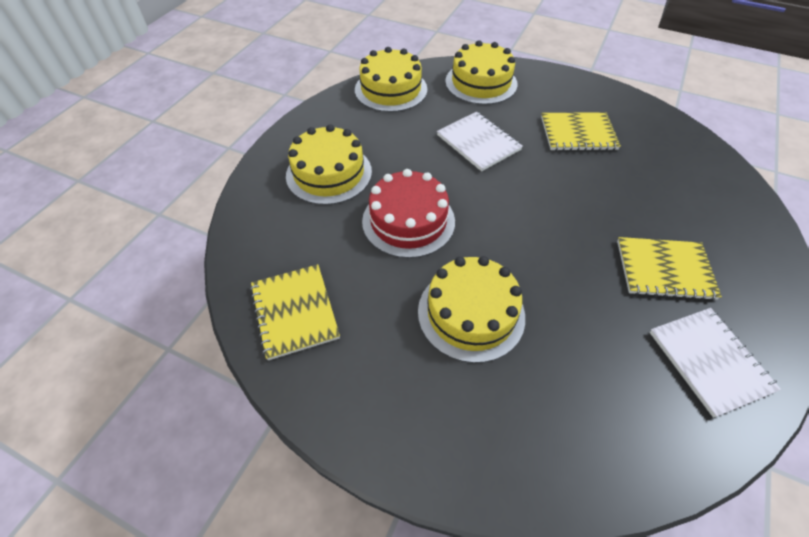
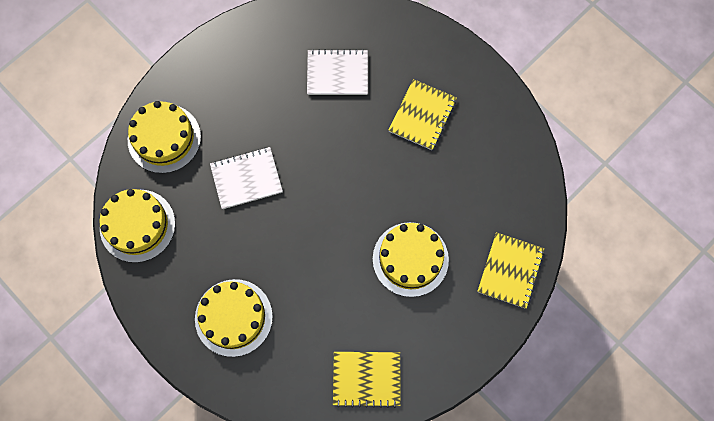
camera: 70 degrees left, 20 degrees up
red cake [362,169,455,258] -> none
yellow notebook [541,112,621,151] -> yellow notebook moved to [477,232,544,308]
white notebook [650,308,781,418] -> white notebook moved to [307,49,368,95]

